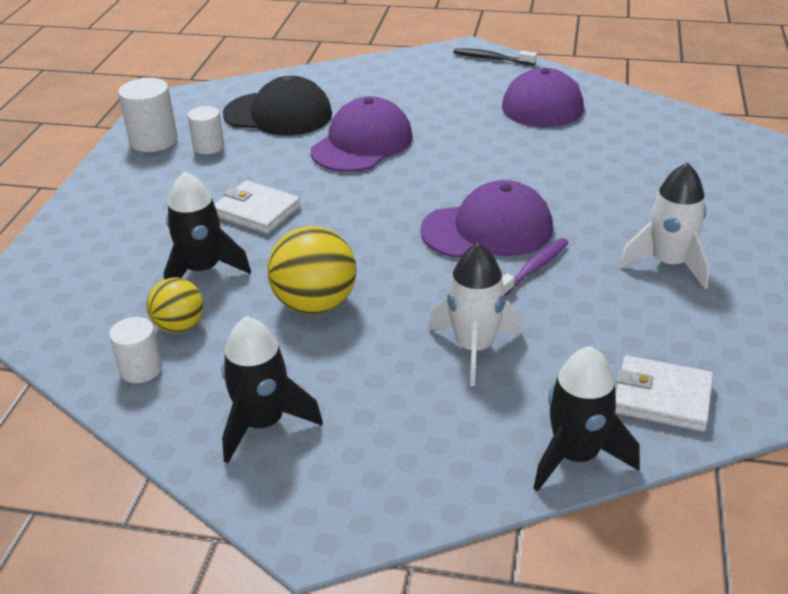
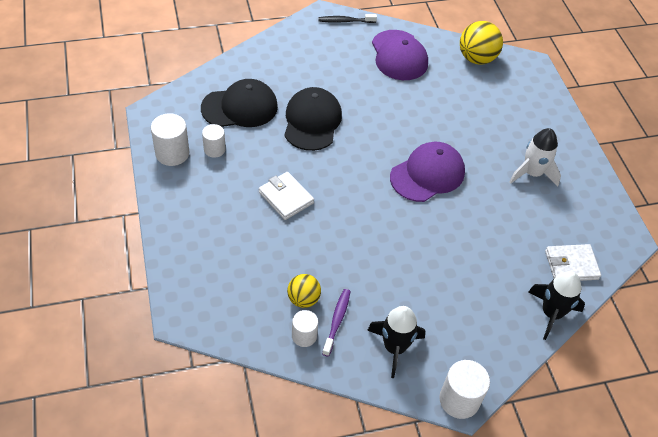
camera: 30 degrees left, 15 degrees up
black rocket [164,171,251,279] -> none
white wallet [214,180,301,234] -> white wallet turned 45 degrees clockwise [259,172,314,220]
yellow ball [267,226,356,315] -> yellow ball moved to [460,21,503,64]
purple cap [311,96,413,172] -> black cap [284,87,342,151]
white rocket [428,243,524,386] -> none
purple toothbrush [502,238,568,296] -> purple toothbrush moved to [322,289,350,357]
none -> white cylinder [439,360,490,419]

